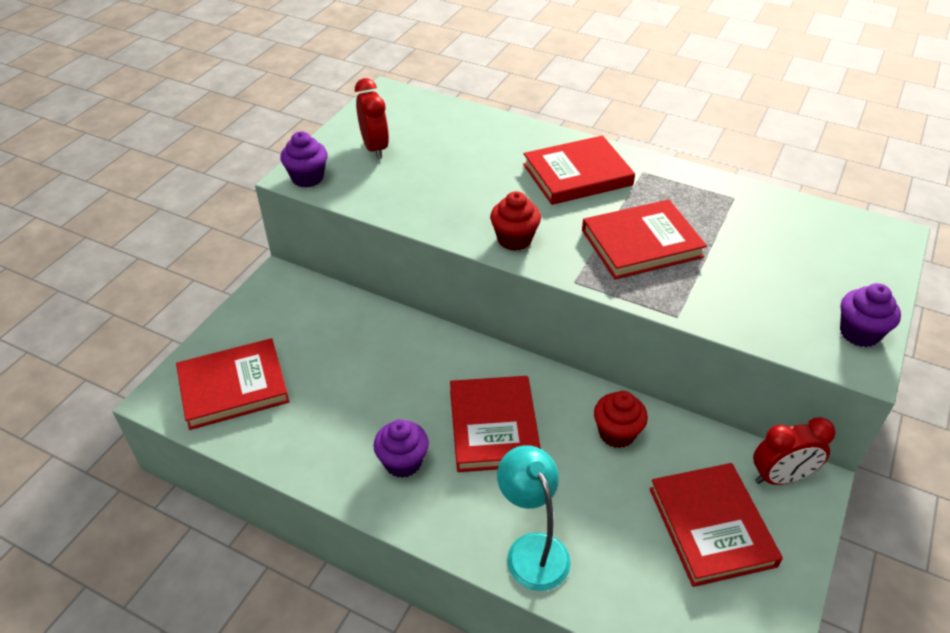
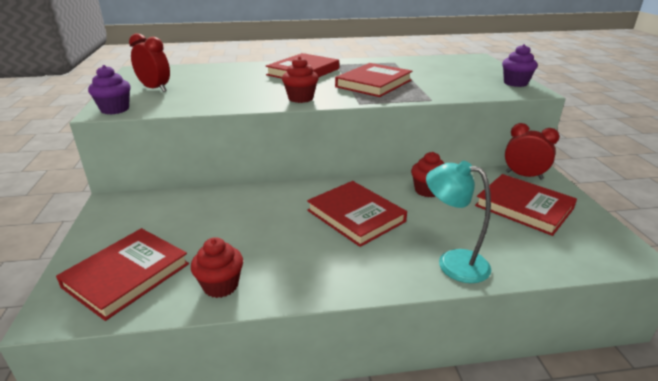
camera: 35 degrees left, 15 degrees down
purple cupcake [373,420,429,478] -> none
red clock [753,417,836,485] -> red clock turned 105 degrees counterclockwise [505,123,560,180]
none -> red cupcake [191,237,243,298]

